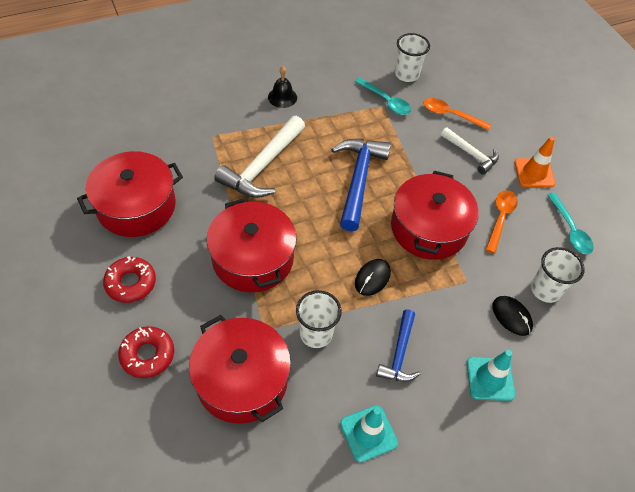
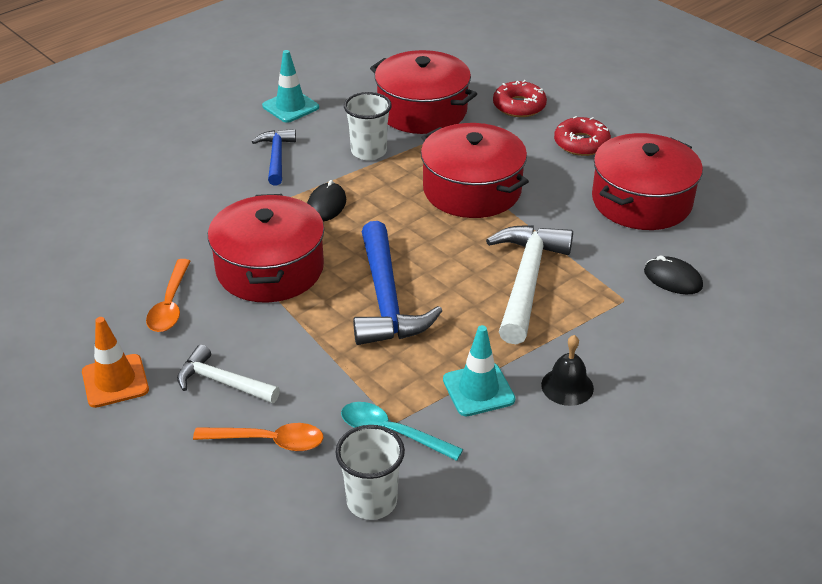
camera: 165 degrees right, 15 degrees down
turquoise traffic cone [467,350,515,401] -> turquoise traffic cone moved to [443,325,515,416]
black mouse [492,296,533,336] -> black mouse moved to [644,255,703,294]
white cup [531,247,585,303] -> none
turquoise spoon [547,192,594,254] -> none

